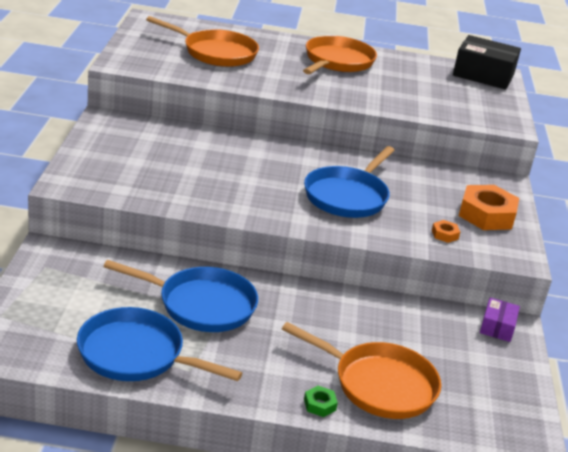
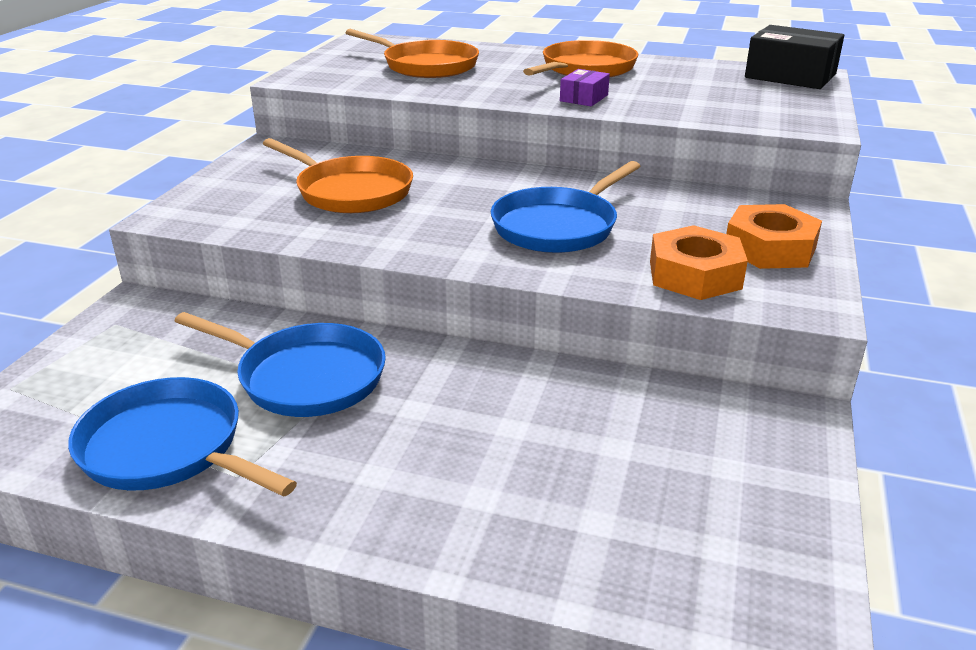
camera: 15 degrees right, 0 degrees up
orange pan [282,322,441,419] -> orange pan moved to [263,138,413,213]
green nut [304,386,338,417] -> none
orange nut [432,220,460,243] -> orange nut [650,225,748,300], size x2.27
purple box [480,297,520,342] -> purple box moved to [560,69,610,106]

